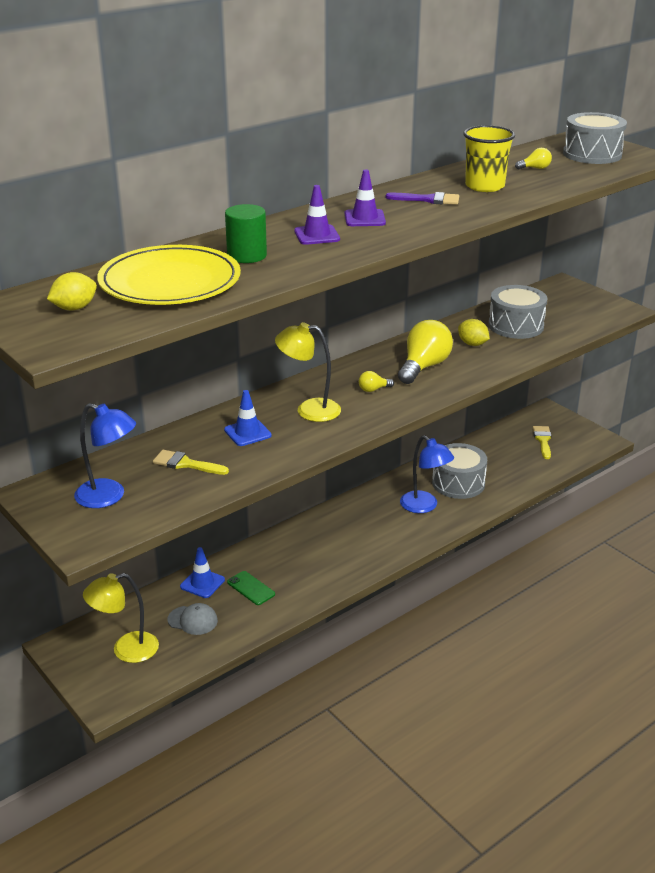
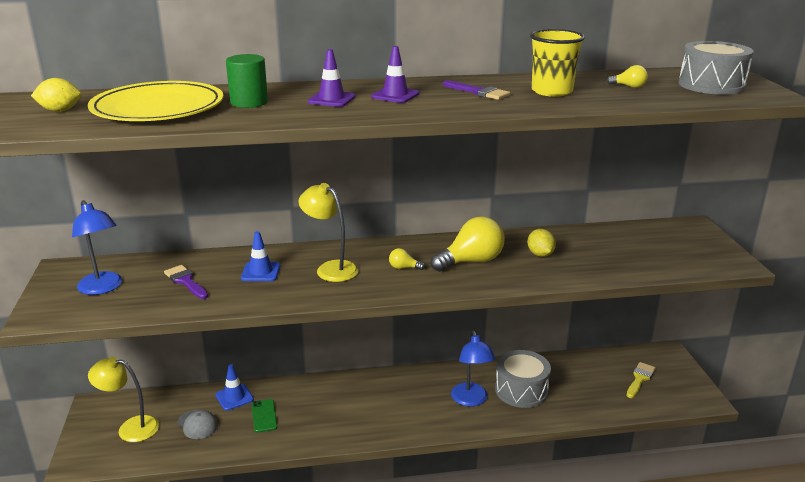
camera: 30 degrees right, 5 degrees down
yellow brush [153,450,229,475] -> purple brush [164,265,208,299]
grey drum [488,285,547,339] -> none

